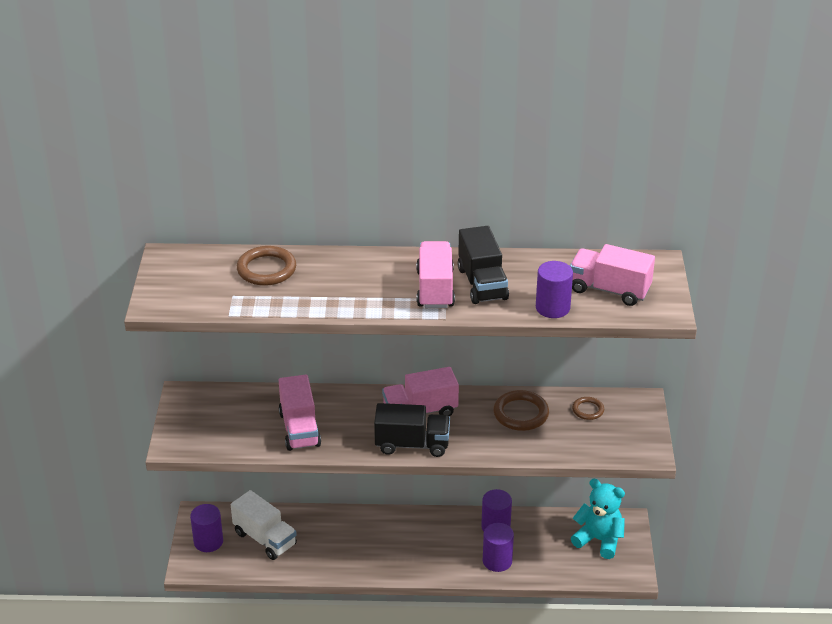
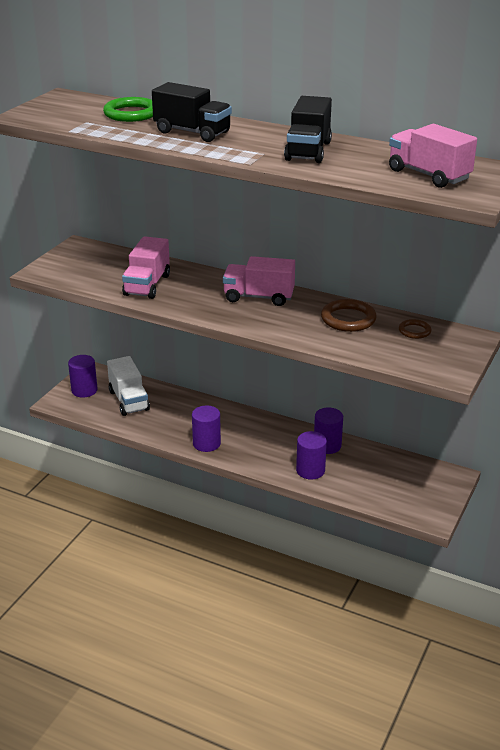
camera: 25 degrees right, 5 degrees down
brown ring [237,246,296,286] -> green ring [103,97,153,122]
black truck [374,403,450,457] -> black truck moved to [152,82,232,142]
pink truck [416,241,455,308] -> none
purple cylinder [536,261,573,318] -> purple cylinder moved to [192,406,221,452]
turquoise teddy bear [571,479,625,559] -> none

